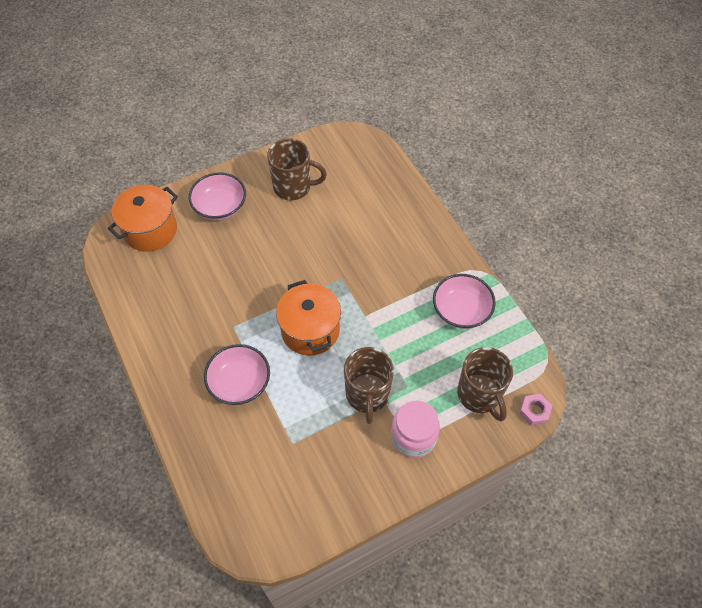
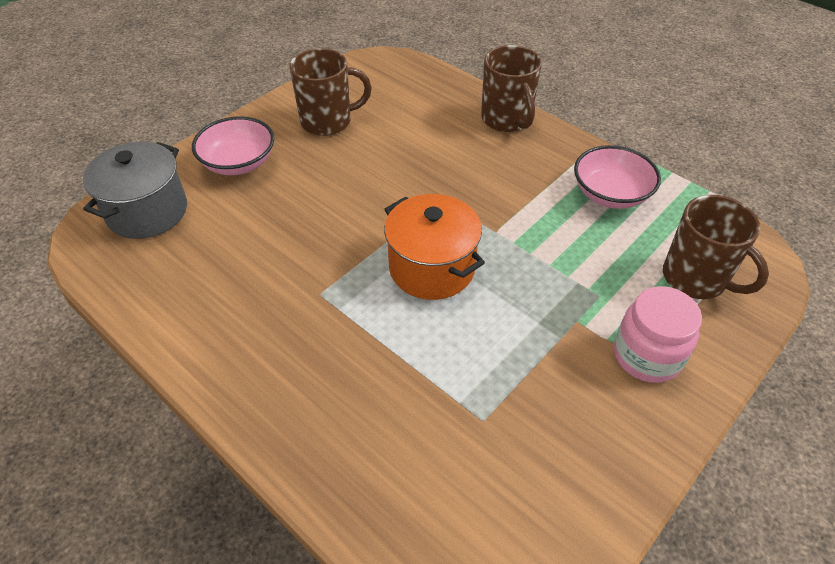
camera: 20 degrees left, 10 degrees down
orange pot [108,185,178,252] -> grey pot [83,142,187,239]
pink bowl [204,344,270,405] -> none
brown mug [344,347,394,424] -> brown mug moved to [481,45,542,132]
pink nut [519,394,553,425] -> none

